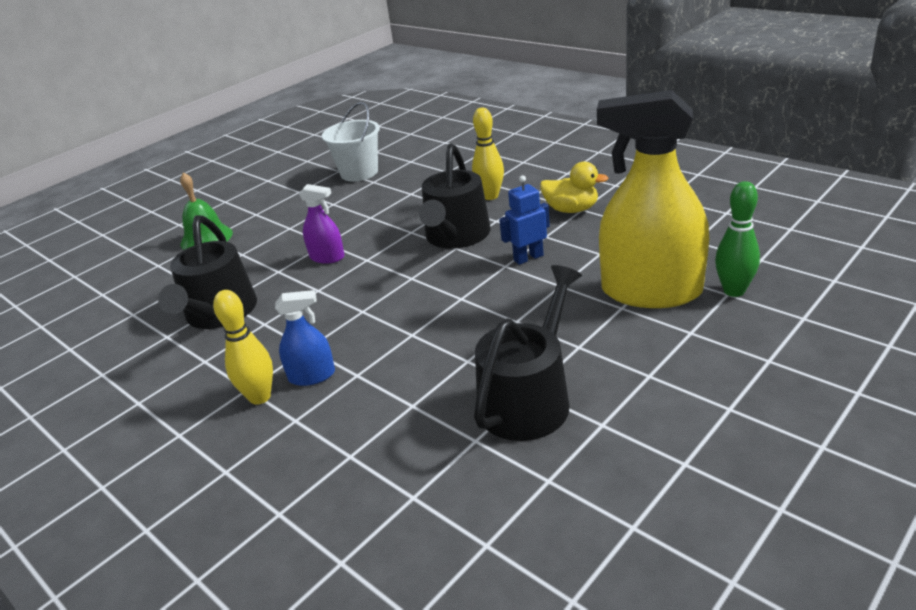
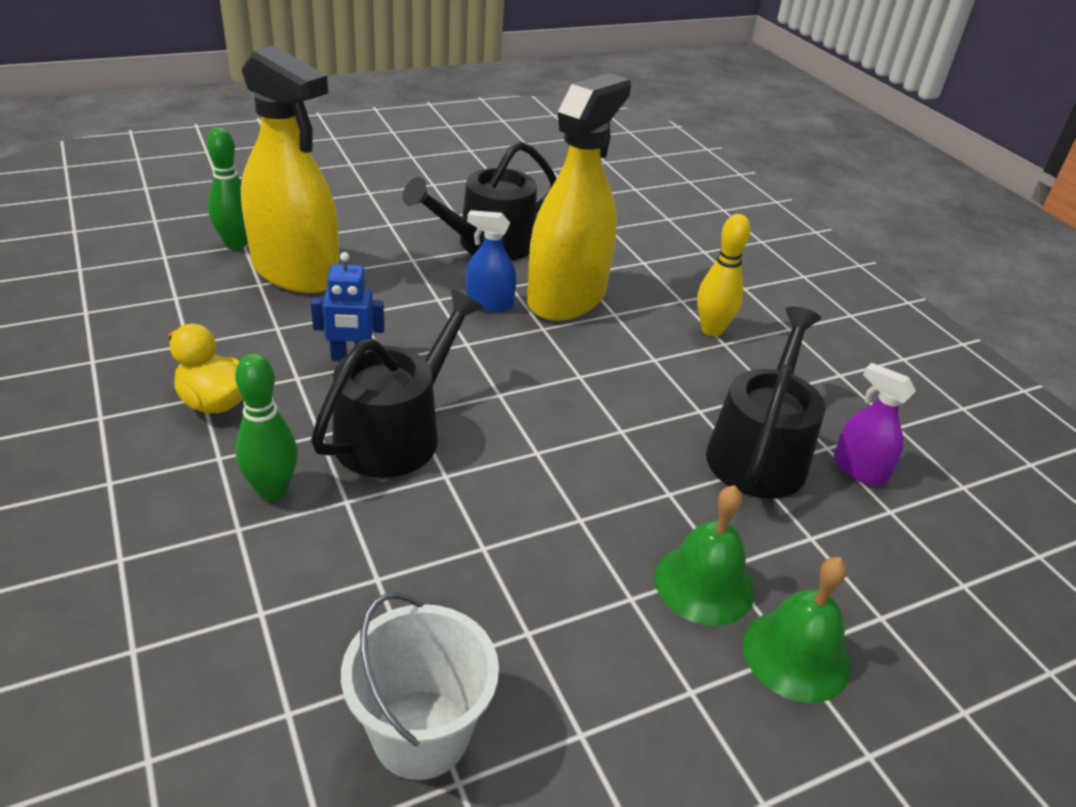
camera: 165 degrees left, 5 degrees up
blue spray bottle [275,290,335,386] -> blue spray bottle moved to [466,210,516,312]
purple spray bottle [299,184,345,264] -> purple spray bottle moved to [834,363,916,485]
yellow bowling pin [472,107,504,200] -> green bowling pin [235,353,298,501]
none -> yellow spray bottle [527,73,631,321]
none -> green bell [654,485,754,626]

